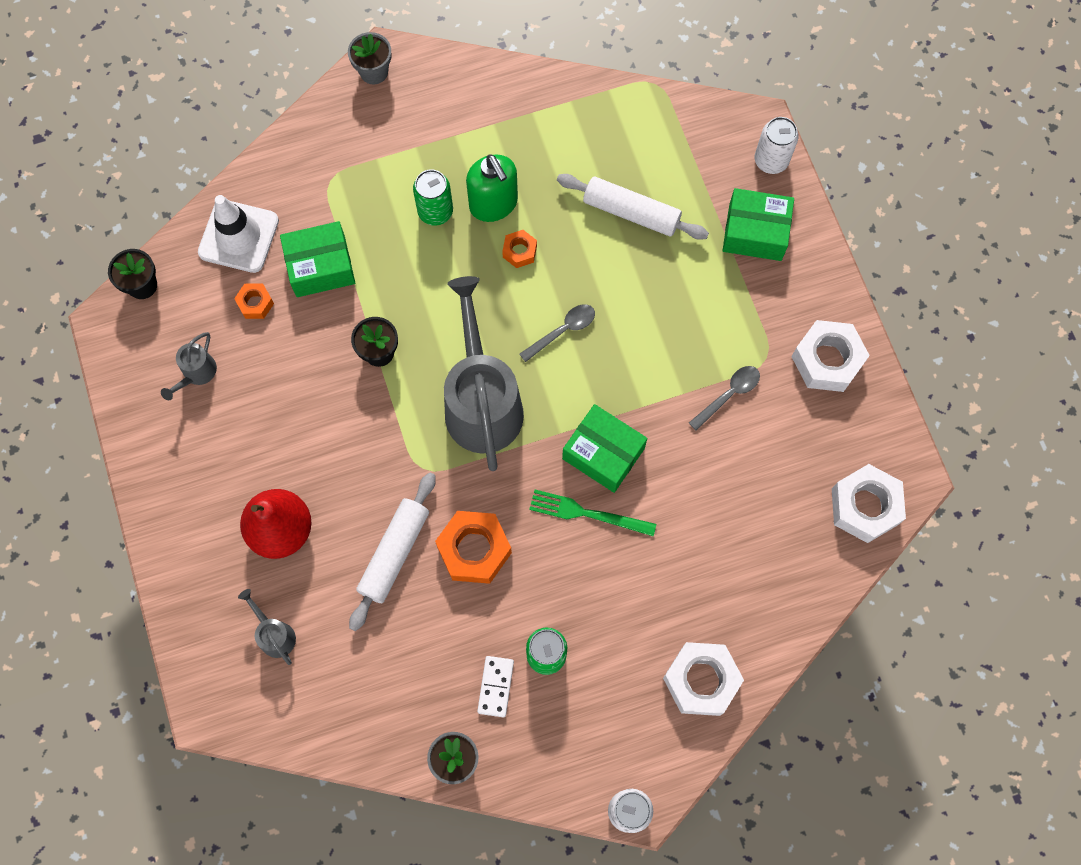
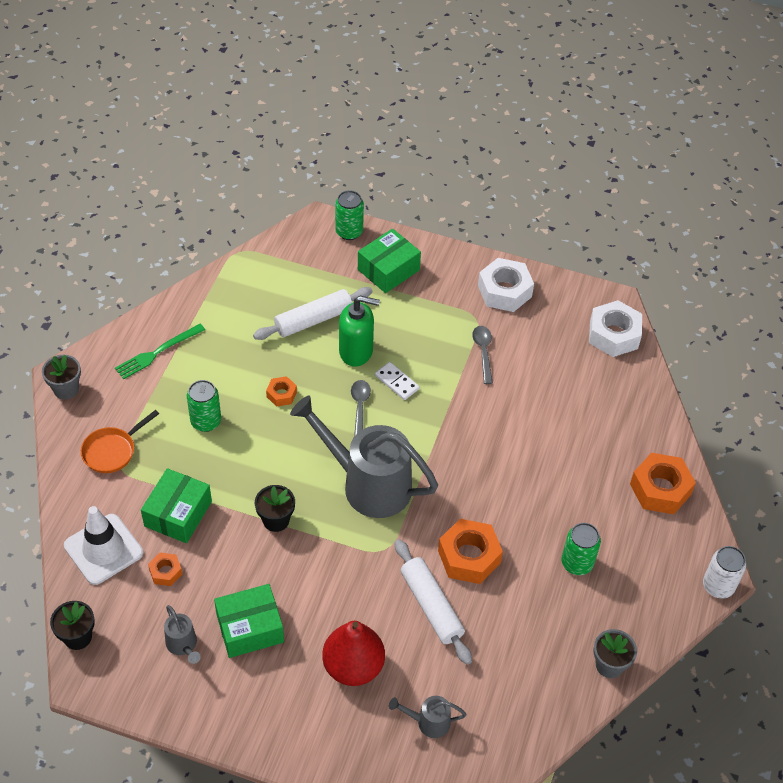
camera: 55 degrees left, 20 degrees down
green soap dispenser [466,154,518,222] -> green soap dispenser moved to [339,296,380,367]
white domino [477,656,514,718] -> white domino moved to [375,362,420,400]
green fork [529,490,656,536] -> green fork moved to [115,324,205,379]
green box [562,404,648,493] -> green box moved to [214,584,284,658]
white nut [663,642,744,716] -> orange nut [630,453,696,514]
white can [755,117,799,174] -> green can [335,190,364,240]
none -> orange pan [81,410,159,473]

